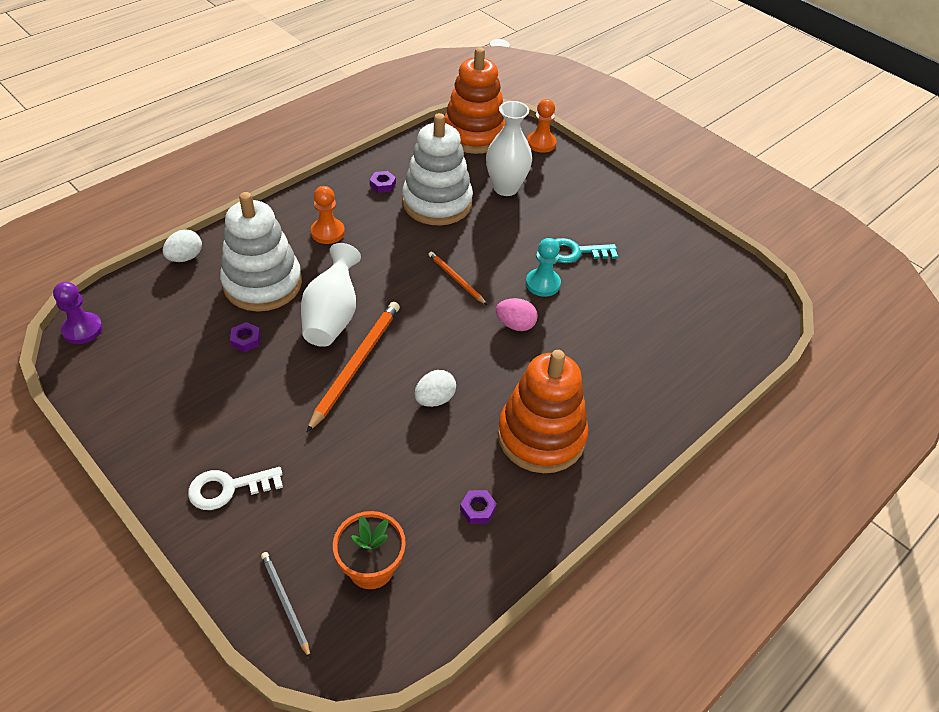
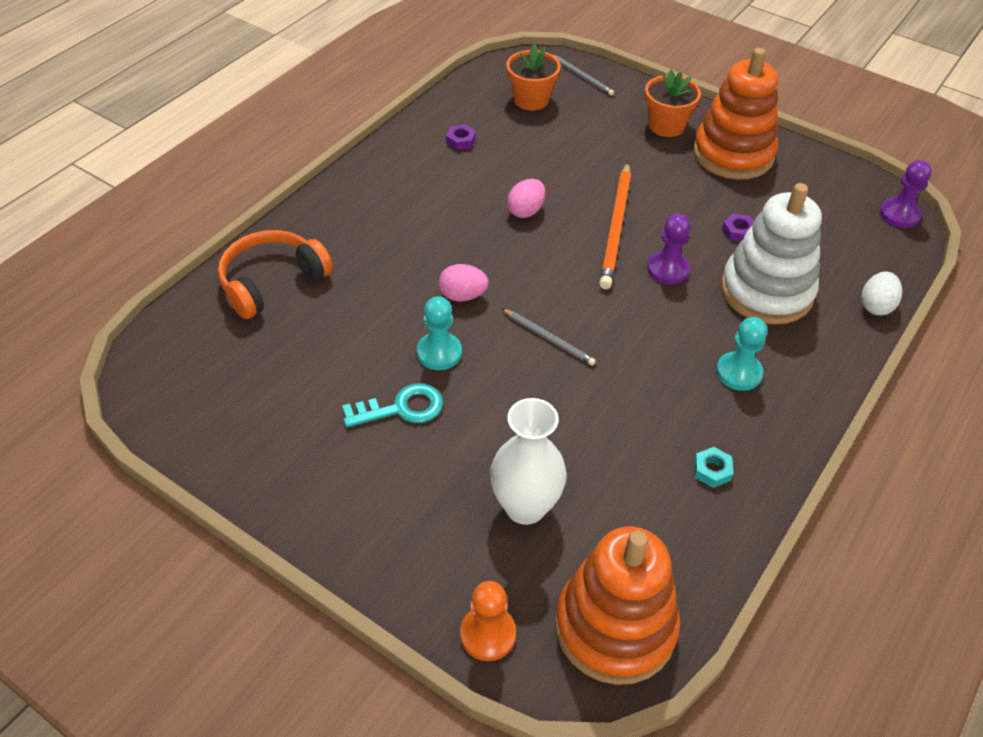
camera: 170 degrees right, 0 degrees up
white key [188,467,283,510] -> orange flower pot [645,70,701,137]
white vase [301,243,361,347] -> purple pawn [647,214,690,285]
orange pawn [311,186,345,244] -> turquoise pawn [716,317,767,391]
purple nut [370,171,396,193] -> turquoise nut [694,447,733,488]
white stacking toy [402,113,473,226] -> none
white egg [414,370,456,407] -> pink egg [507,179,546,218]
orange pencil [428,252,487,305] -> grey pencil [502,309,596,366]
orange stacking toy [497,350,588,473] -> orange stacking toy moved to [693,48,778,179]
none -> orange headphones [218,230,333,319]

